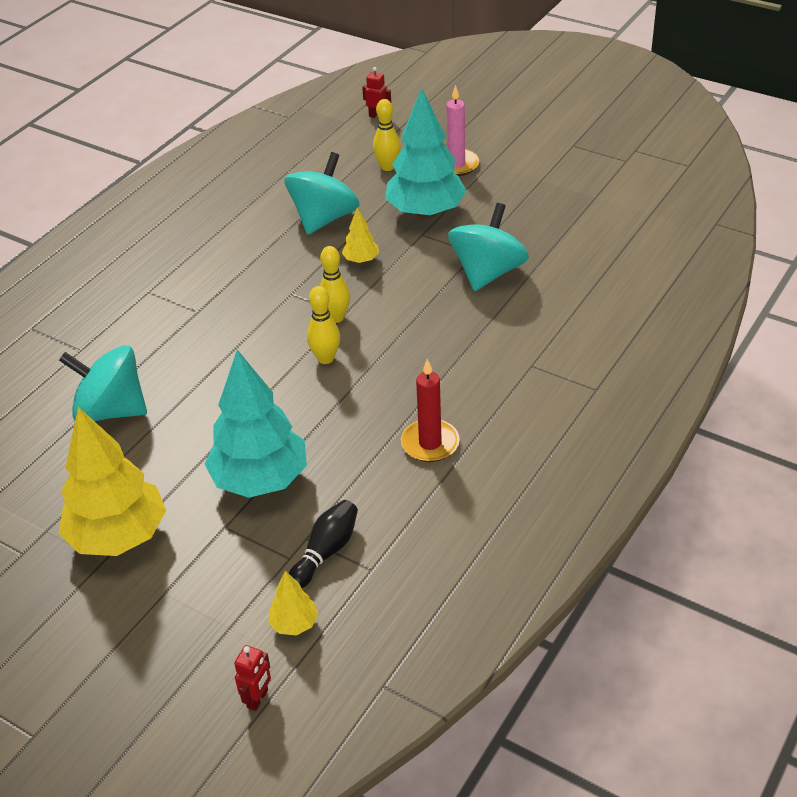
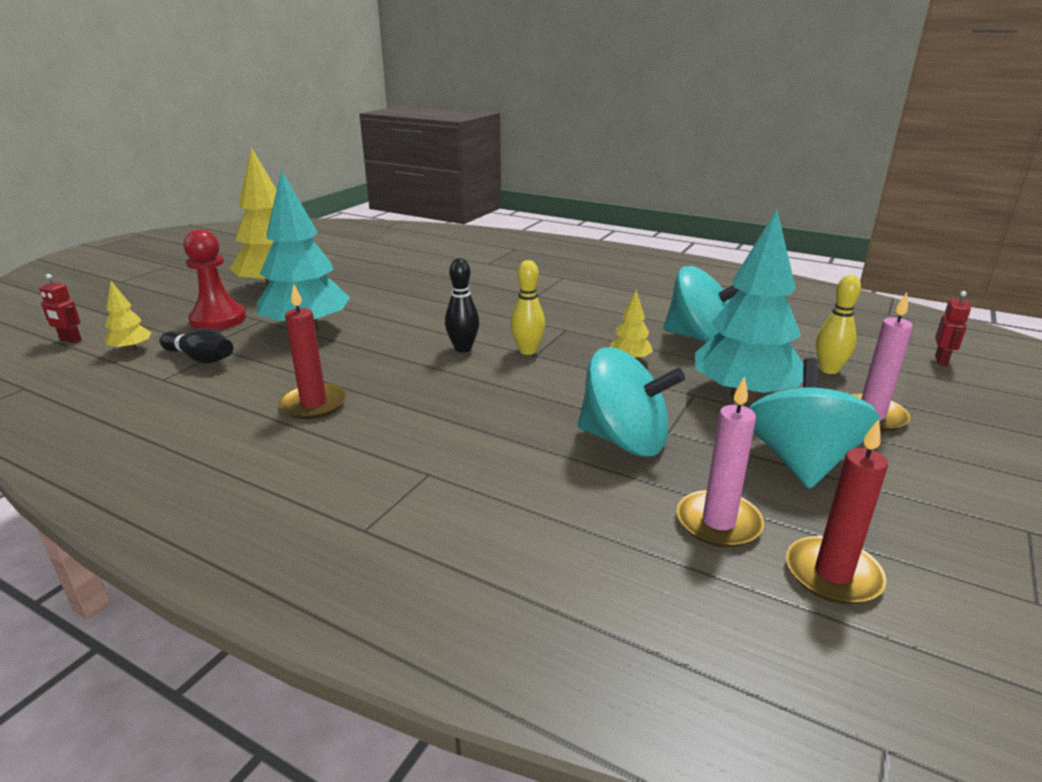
camera: 85 degrees right, 15 degrees down
turquoise spinning top [59,345,147,421] -> turquoise spinning top moved to [749,358,880,489]
yellow bowling pin [307,286,340,364] -> black bowling pin [445,258,479,352]
none -> red pawn [183,229,246,330]
none -> pink candle [677,376,764,547]
none -> red candle [786,419,888,604]

